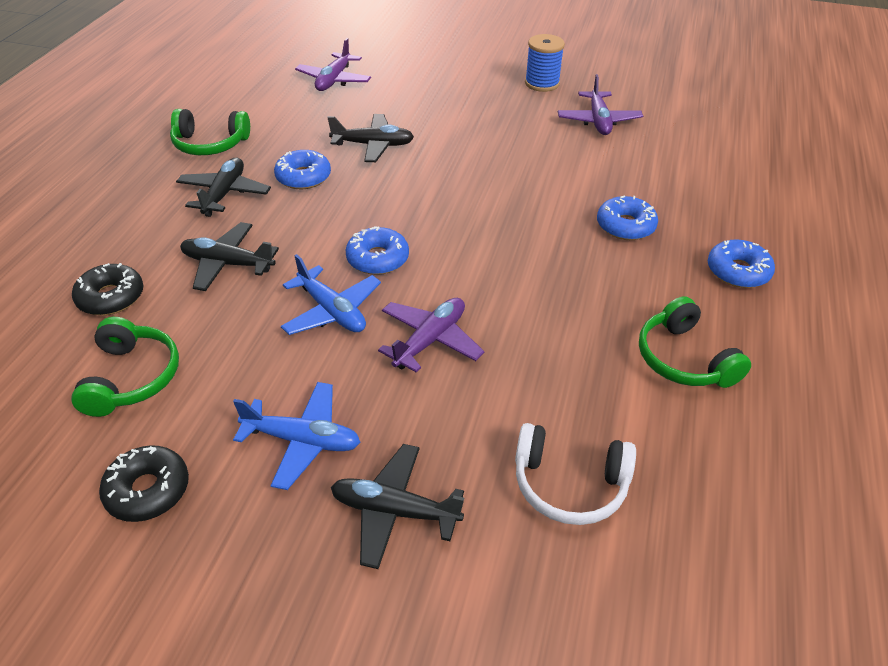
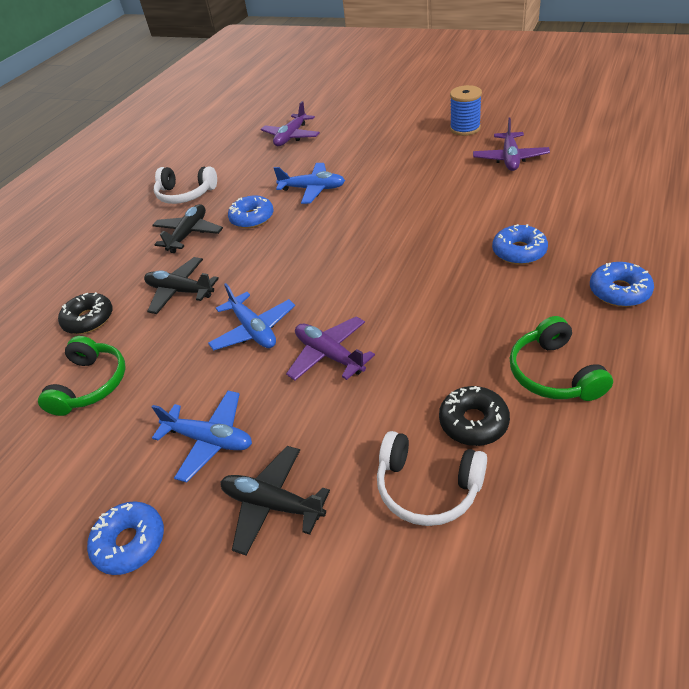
camera: 15 degrees right, 0 degrees up
black donut [99,445,189,522] -> black donut moved to [439,386,510,446]
green headphones [170,109,250,155] -> white headphones [154,166,217,204]
black plane [327,114,414,162] -> blue plane [274,163,345,204]
blue donut [346,226,409,275] -> blue donut moved to [87,501,164,575]
purple plane [378,298,484,373] -> purple plane turned 90 degrees counterclockwise [286,316,375,381]

